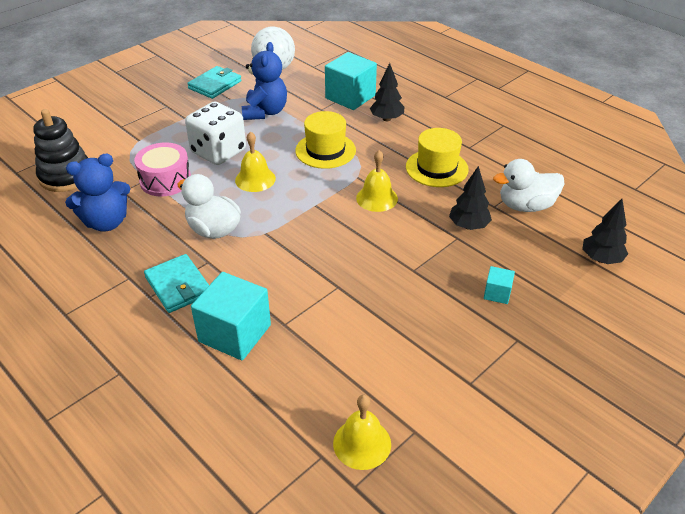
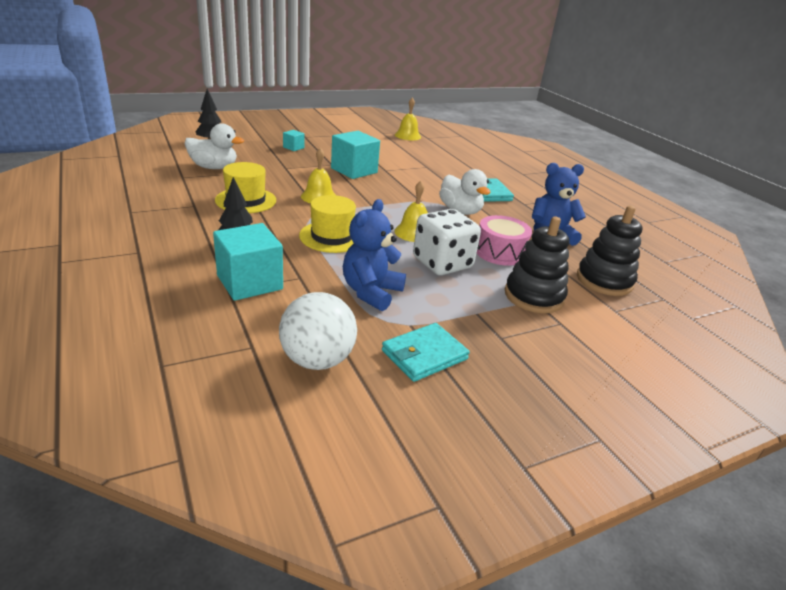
camera: 165 degrees left, 10 degrees down
turquoise cube [191,272,271,360] -> turquoise cube moved to [331,131,380,179]
black tree [449,166,492,230] -> none
none -> black stacking toy [505,216,569,313]

